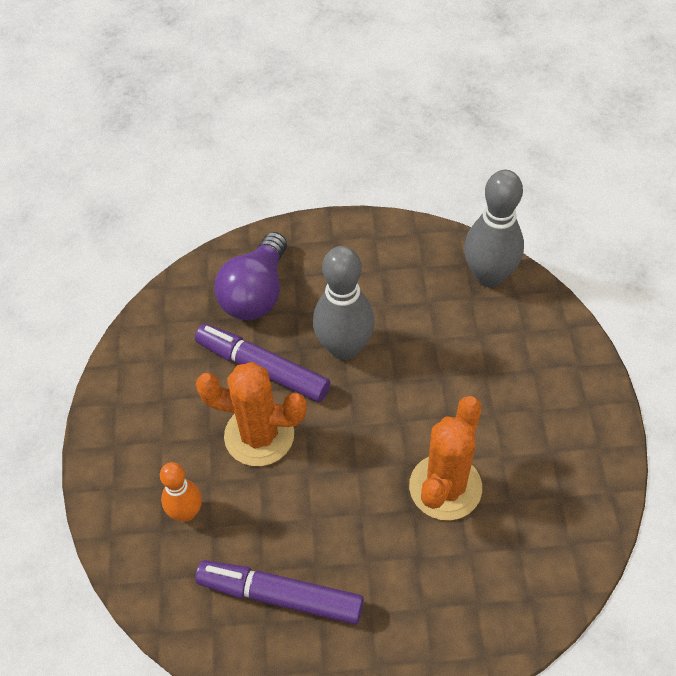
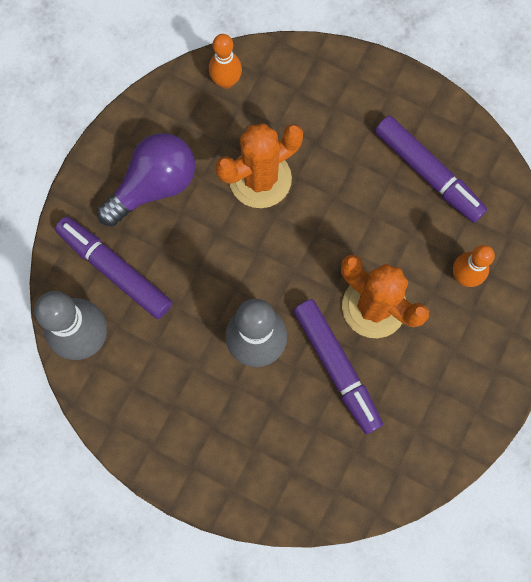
camera: 150 degrees left, 20 degrees up
purple light bulb [214,232,287,320] -> purple light bulb moved to [97,133,195,227]
none -> purple marker [55,216,172,319]
none -> orange bowling pin [209,34,242,89]

